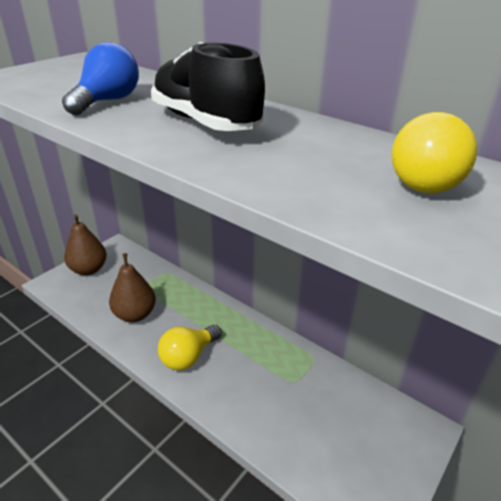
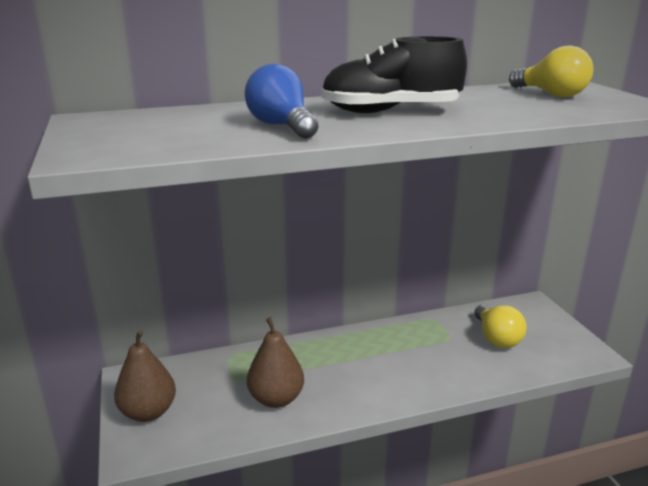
camera: 55 degrees left, 10 degrees down
yellow light bulb [158,325,222,370] -> yellow light bulb moved to [475,305,527,348]

